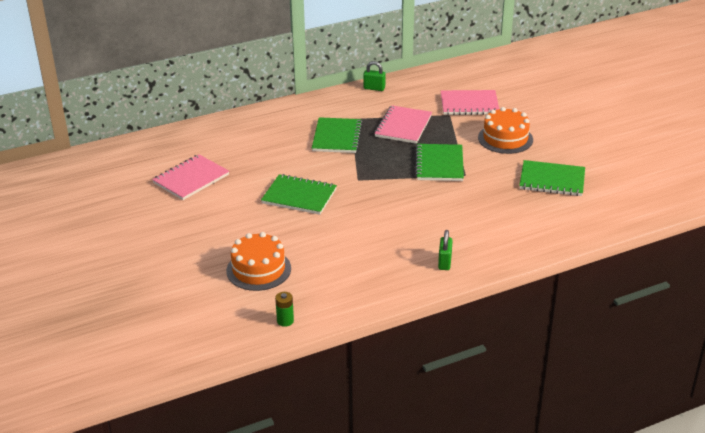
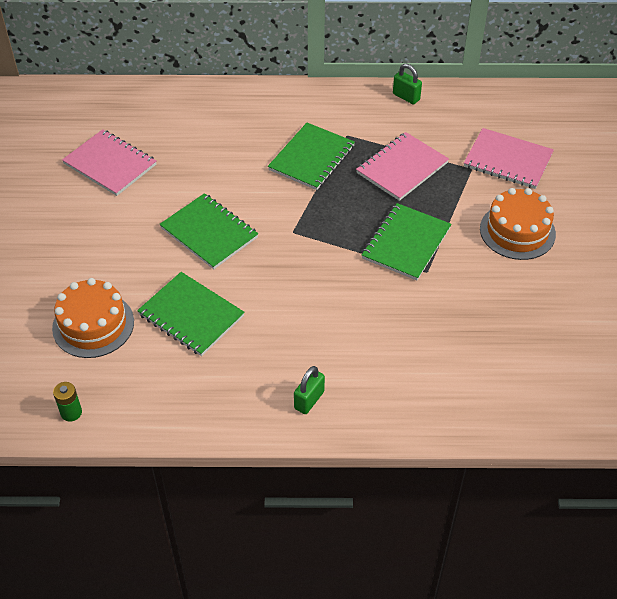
camera: 25 degrees right, 15 degrees up
pink notebook [152,154,229,200] -> pink notebook turned 60 degrees clockwise [62,129,156,196]
green notebook [519,160,585,196] -> green notebook moved to [137,272,245,356]

